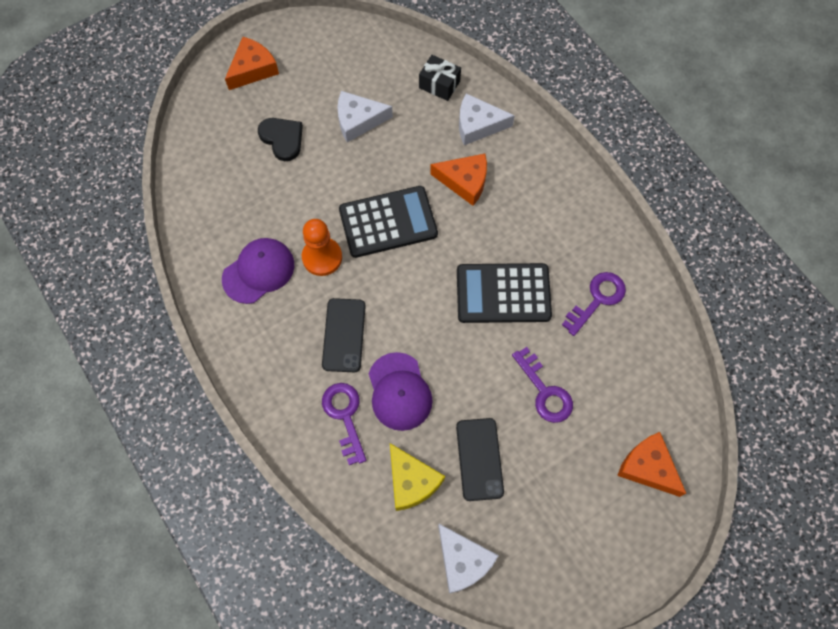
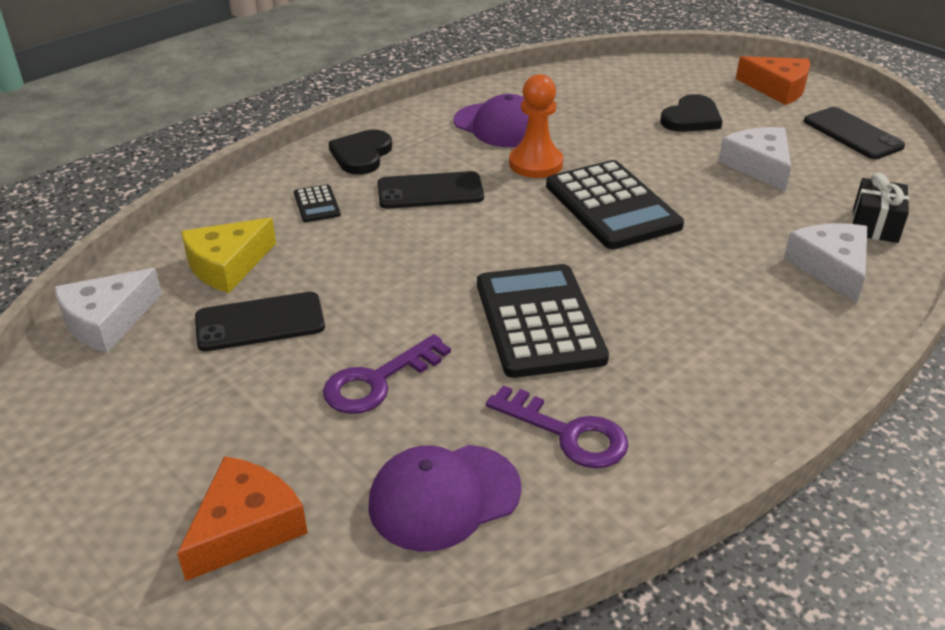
camera: 80 degrees right, 30 degrees down
purple key [322,383,366,465] -> black calculator [294,184,341,222]
purple cap [369,352,433,431] -> purple cap moved to [368,445,522,552]
orange cheese [430,154,487,206] -> none
none -> black heart [329,130,392,175]
none -> black phone [804,107,905,159]

